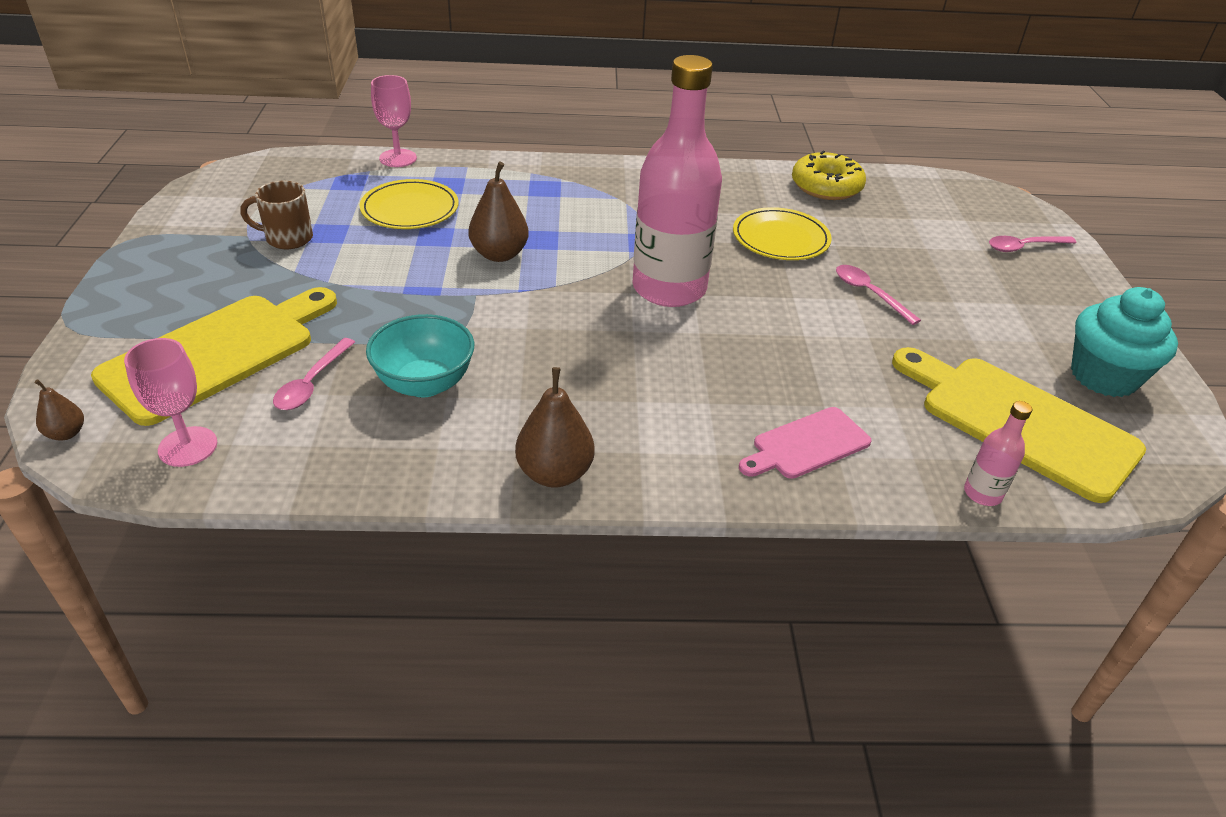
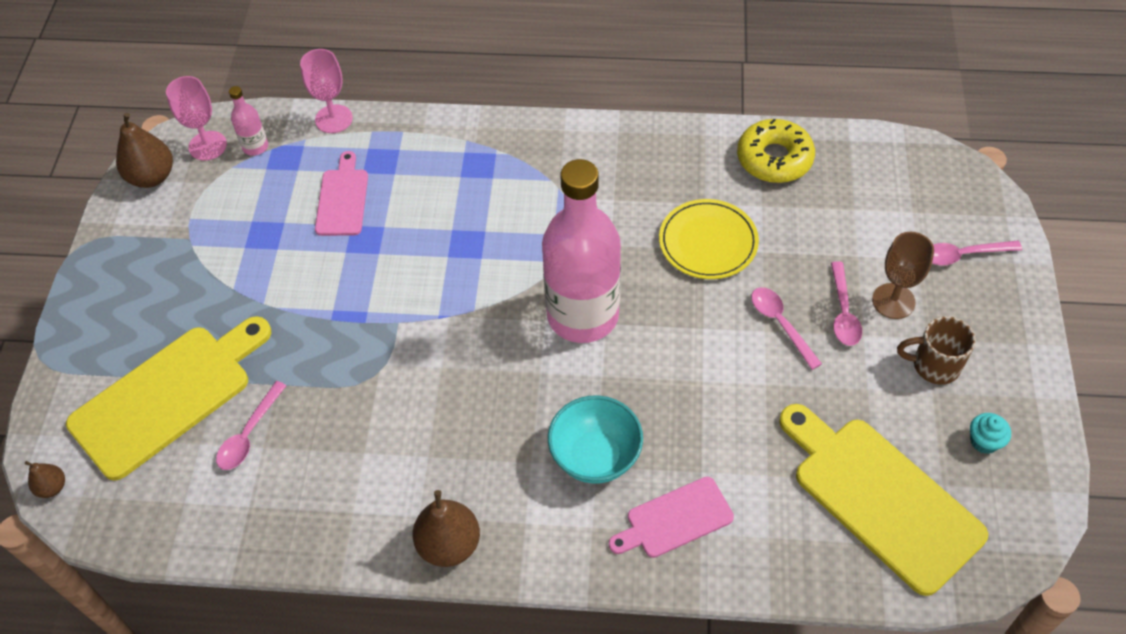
camera: 10 degrees right, 15 degrees up
pink goblet [124,338,217,467] -> pink goblet moved to [166,76,227,161]
brown mug [240,181,313,249] -> brown mug moved to [897,316,976,385]
yellow plate [360,179,459,229] -> pink cutting board [315,151,368,236]
turquoise bowl [366,314,474,397] -> turquoise bowl moved to [548,395,643,484]
brown pear [468,162,529,262] -> brown pear moved to [116,112,173,188]
pink bottle [964,401,1032,506] -> pink bottle moved to [229,86,268,156]
turquoise cupcake [1071,287,1178,397] -> turquoise cupcake [970,413,1011,454], size x0.45
none -> pink spoon [831,261,862,346]
none -> brown goblet [872,232,934,319]

